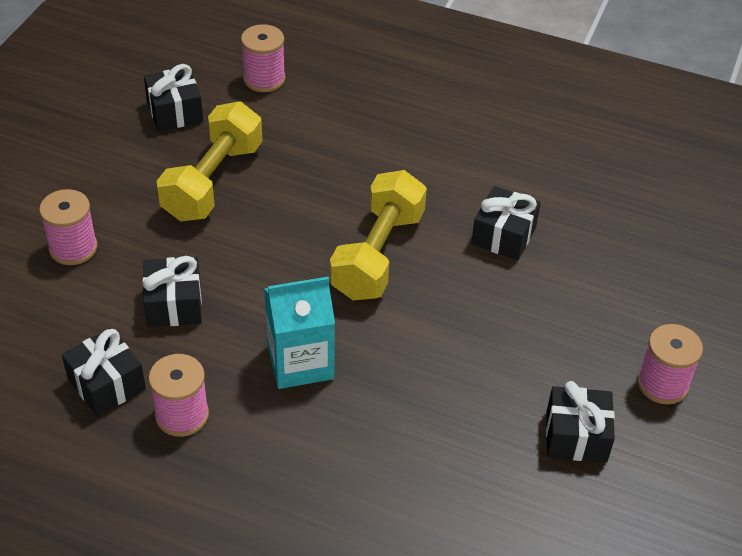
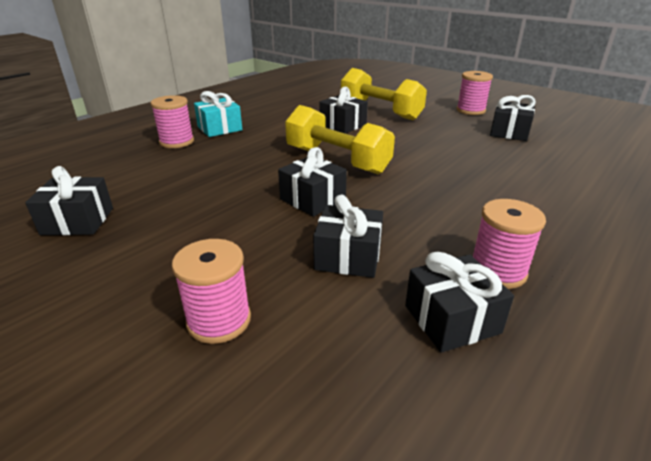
camera: 70 degrees left, 15 degrees down
yellow dumbbell [157,102,263,222] -> yellow dumbbell moved to [341,68,427,120]
pink spool [241,24,285,92] -> pink spool moved to [150,95,194,148]
turquoise carton [264,277,335,389] -> none
none -> turquoise gift [194,91,243,137]
none -> black gift [278,147,347,217]

